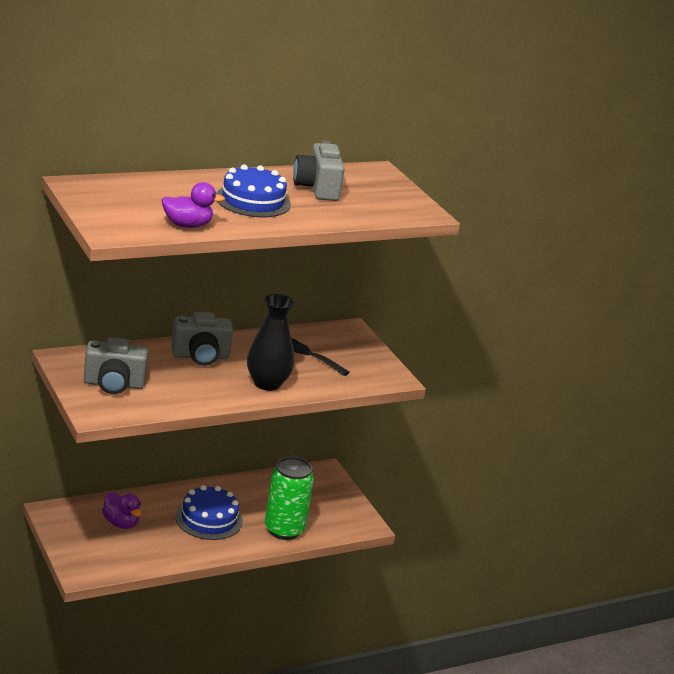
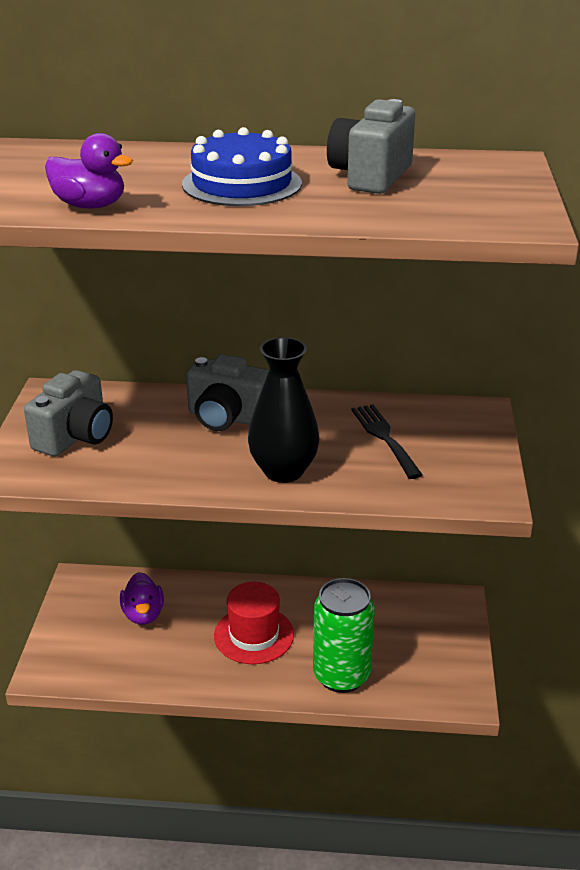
camera: 35 degrees right, 5 degrees up
grey camera [84,337,148,394] -> grey camera turned 90 degrees counterclockwise [24,370,113,457]
blue cake [176,485,243,540] -> red hat [214,582,294,664]

